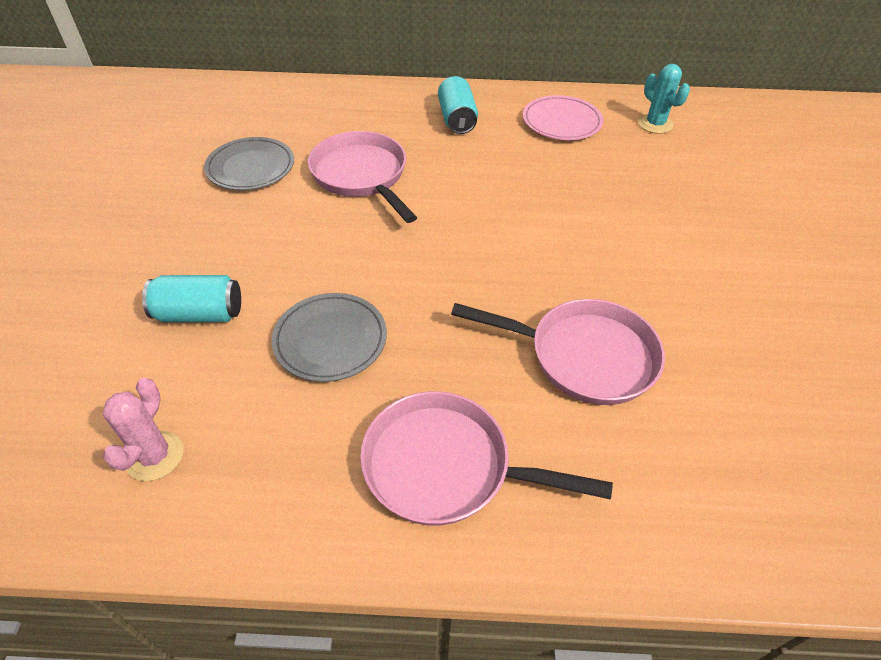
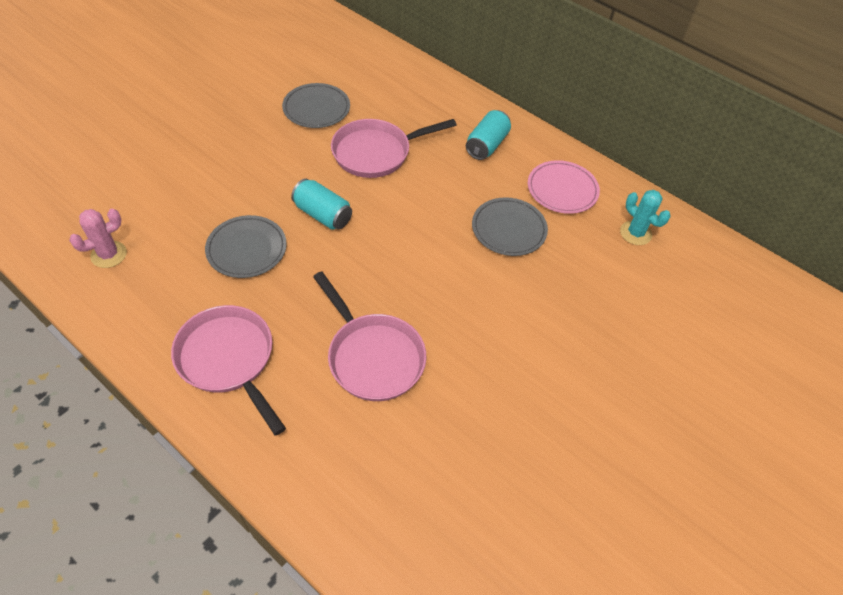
camera: 35 degrees right, 5 degrees up
turquoise can [142,275,241,322] -> turquoise can moved to [291,179,352,230]
pink pan [308,131,417,223] -> pink pan turned 120 degrees counterclockwise [331,119,457,178]
turquoise cactus [638,64,690,134] -> turquoise cactus turned 45 degrees counterclockwise [620,190,670,245]
none -> grey plate [472,197,548,256]

